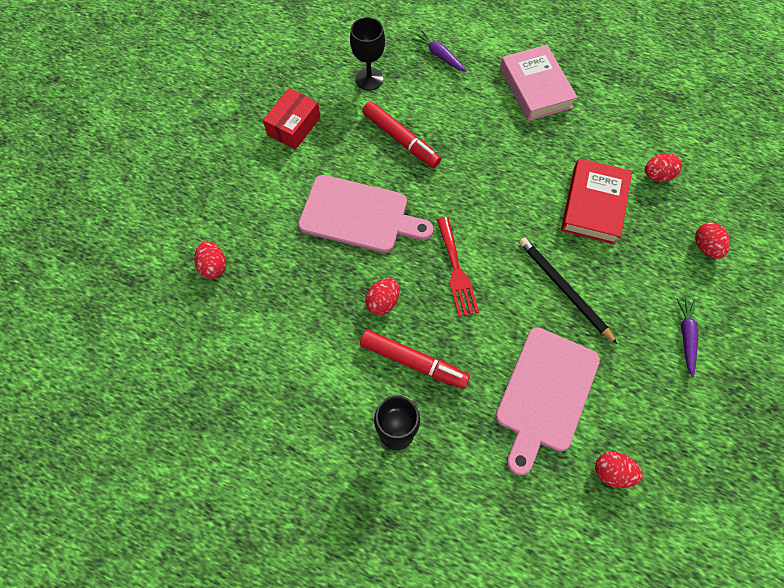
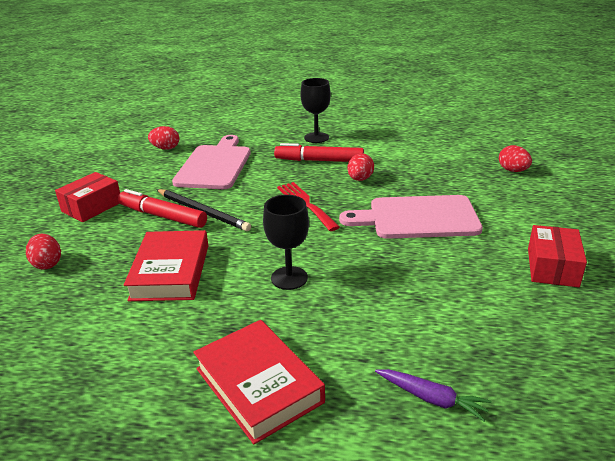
camera: 165 degrees right, 35 degrees down
black goblet [350,17,385,90] -> black goblet moved to [263,195,309,290]
red marker [362,101,441,168] -> red marker moved to [118,189,207,228]
pink book [500,45,578,121] -> red book [193,320,325,444]
red egg [645,153,682,181] -> none
purple carrot [676,298,699,377] -> red box [55,172,120,222]

